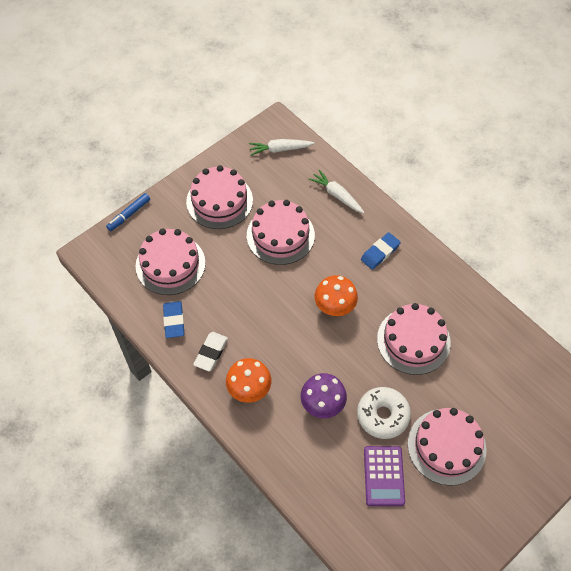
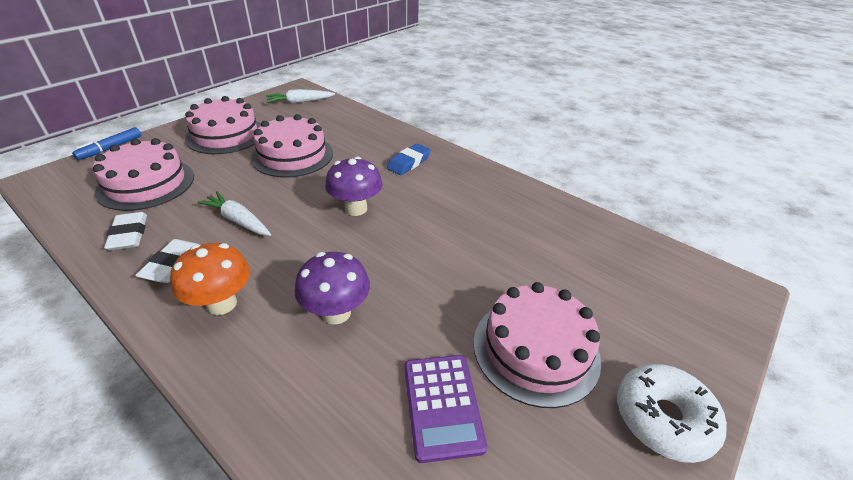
camera: 10 degrees left, 20 degrees down
blue eraser [163,301,184,338] -> white eraser [104,212,147,251]
white carrot [309,170,364,213] -> white carrot moved to [197,192,271,236]
orange mushroom [314,275,358,316] -> purple mushroom [325,157,382,216]
white donut [357,387,411,439] -> white donut moved to [617,363,727,463]
pink cake [377,303,451,375] -> none

